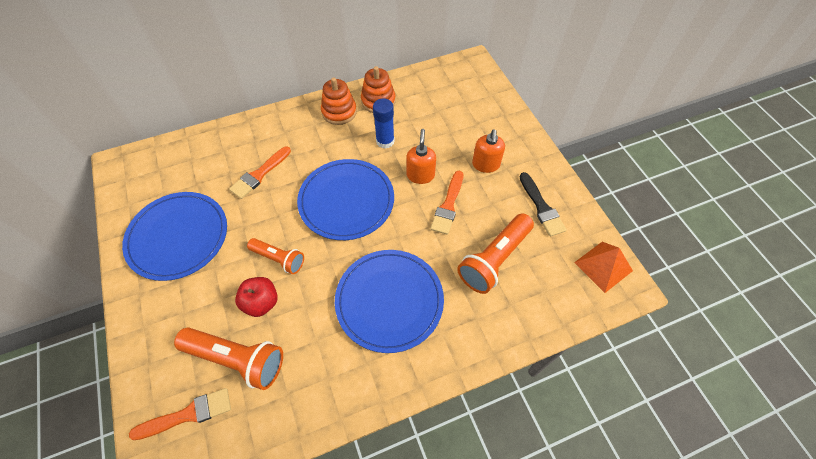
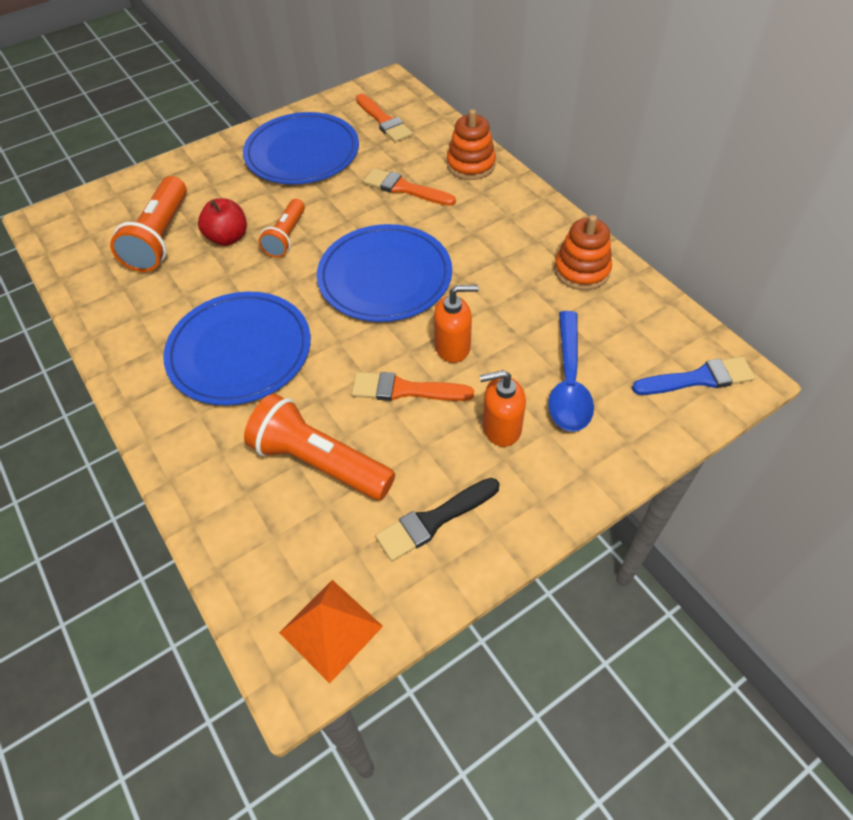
camera: 80 degrees right, 5 degrees down
orange brush [129,388,231,440] -> orange brush moved to [356,94,413,142]
orange stacking toy [321,78,357,125] -> orange stacking toy moved to [447,109,496,180]
blue glue stick [373,98,395,149] -> none
none -> blue spoon [548,311,594,432]
none -> blue brush [632,357,755,395]

